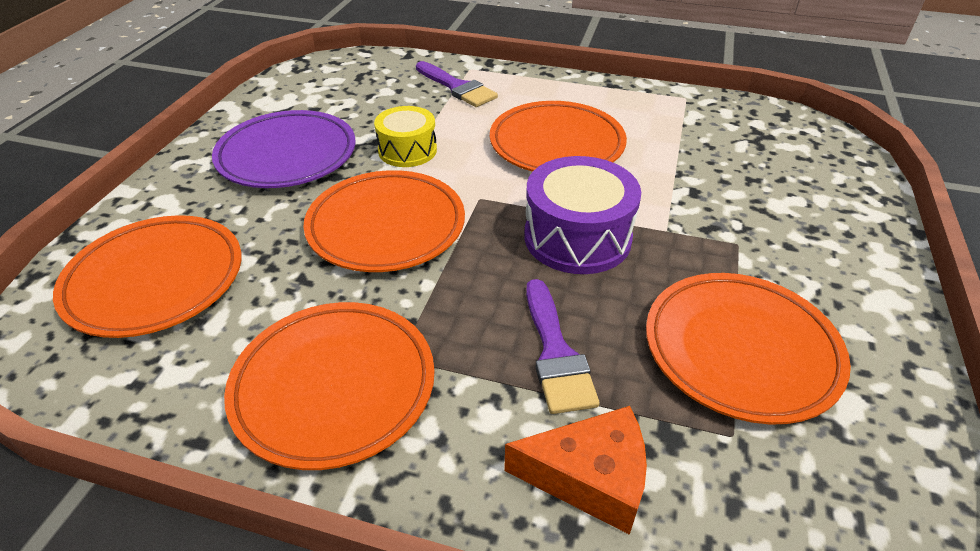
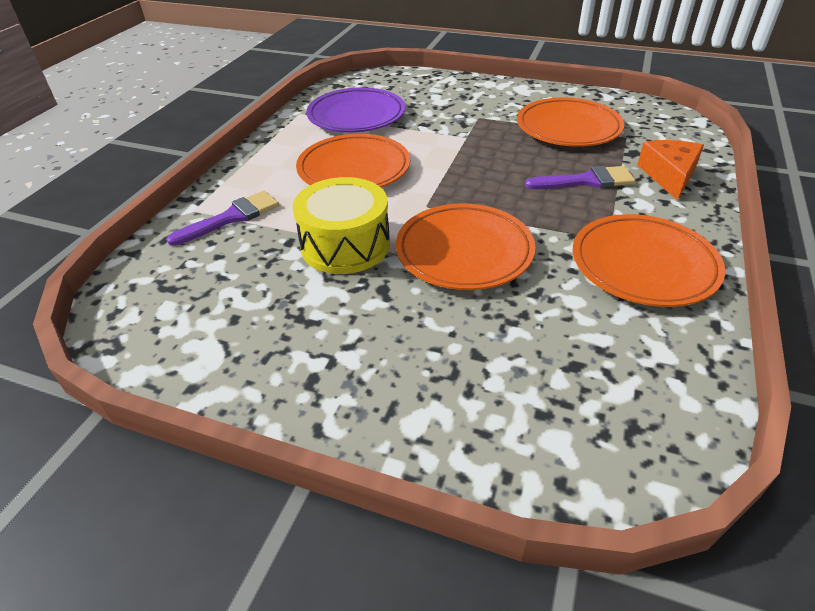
camera: 85 degrees left, 0 degrees up
orange plate [53,215,241,338] -> none
purple plate [212,110,356,188] -> purple plate moved to [306,87,405,132]
yellow drum [374,106,437,167] -> yellow drum [293,177,390,274], size x1.55
purple drum [524,156,641,274] -> none

